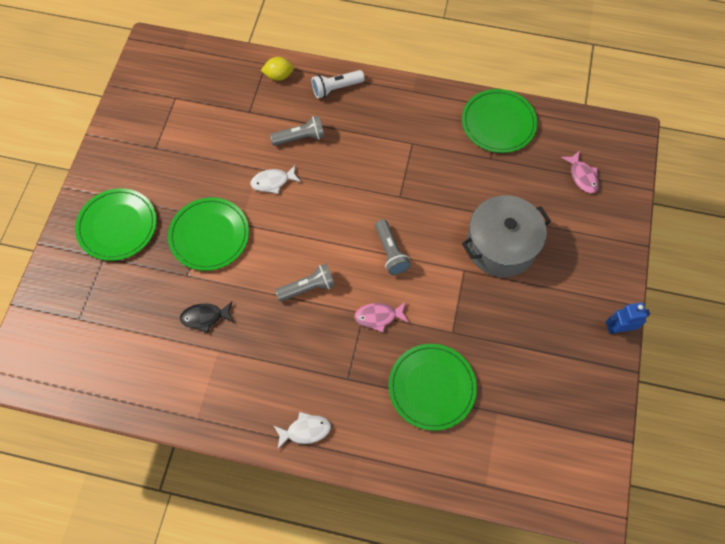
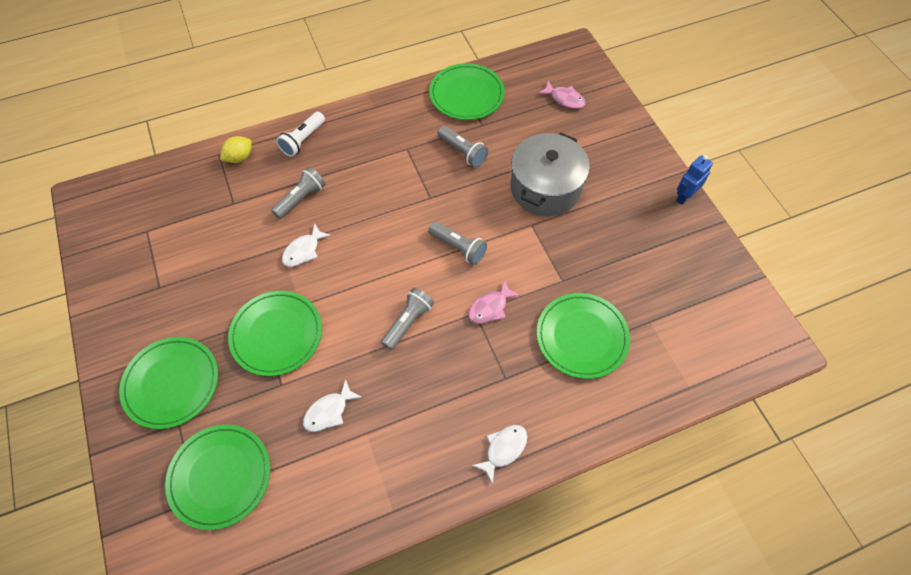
camera: 35 degrees left, 5 degrees down
black fish [180,301,234,333] -> white fish [303,379,362,432]
none -> green plate [165,424,270,530]
none -> grey flashlight [438,126,488,167]

